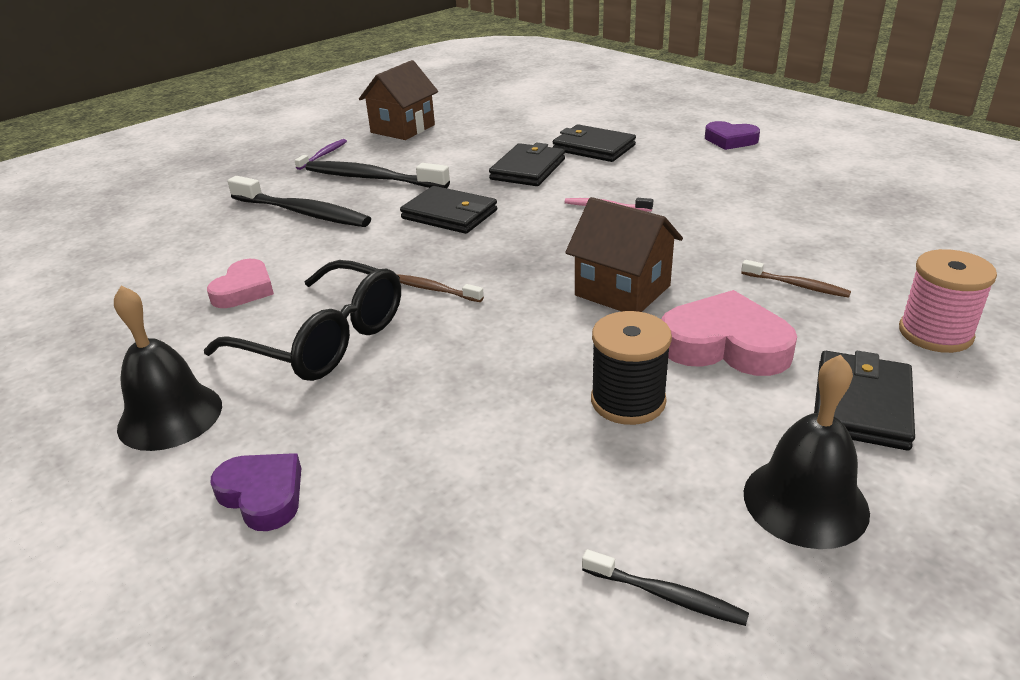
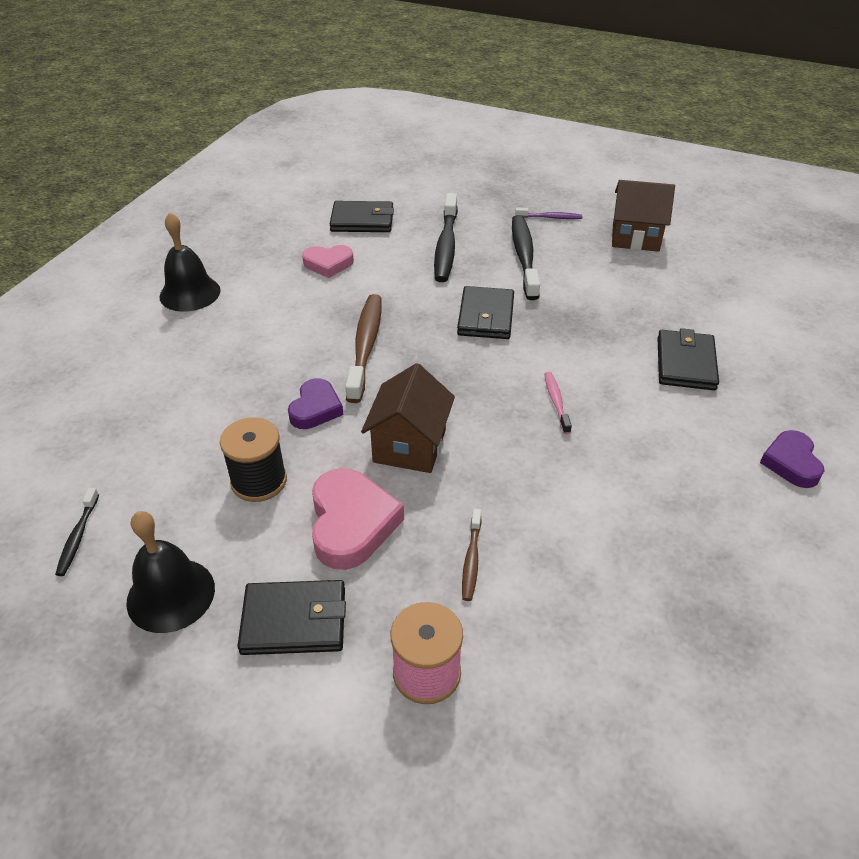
camera: 65 degrees right, 10 degrees up
black glasses [204,260,401,381] -> none
purple heart [210,453,301,531] -> purple heart moved to [288,378,343,429]
brown toothbrush [396,274,484,302] -> brown toothbrush [345,294,381,403], size x1.98
black wallet [489,143,565,186] -> black wallet moved to [330,201,394,232]

